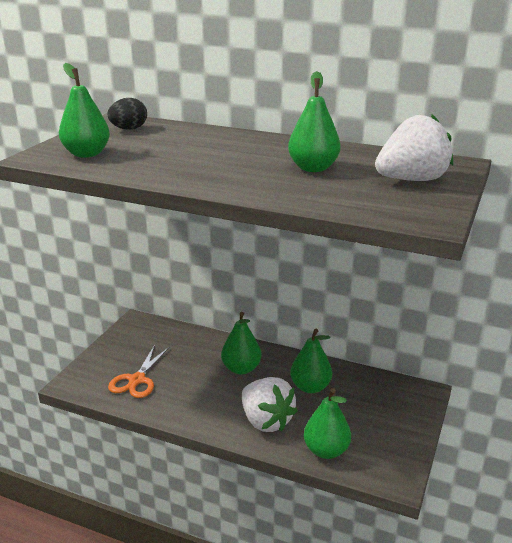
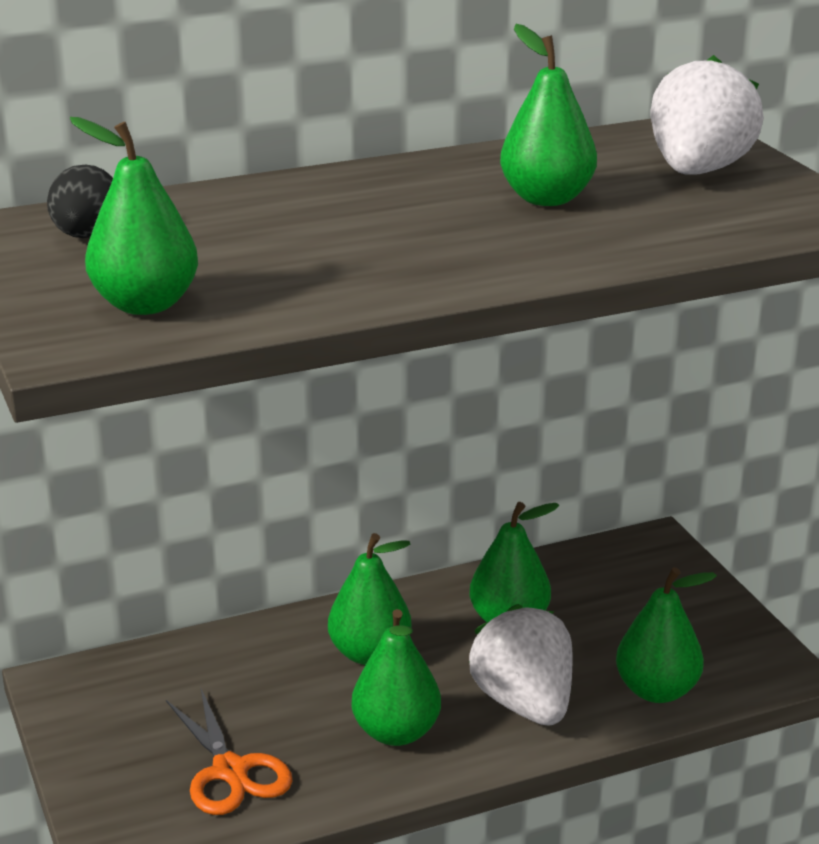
camera: 45 degrees left, 0 degrees up
white strawberry [242,377,298,432] -> white strawberry turned 120 degrees counterclockwise [469,604,572,726]
none -> green pear [352,609,441,746]

